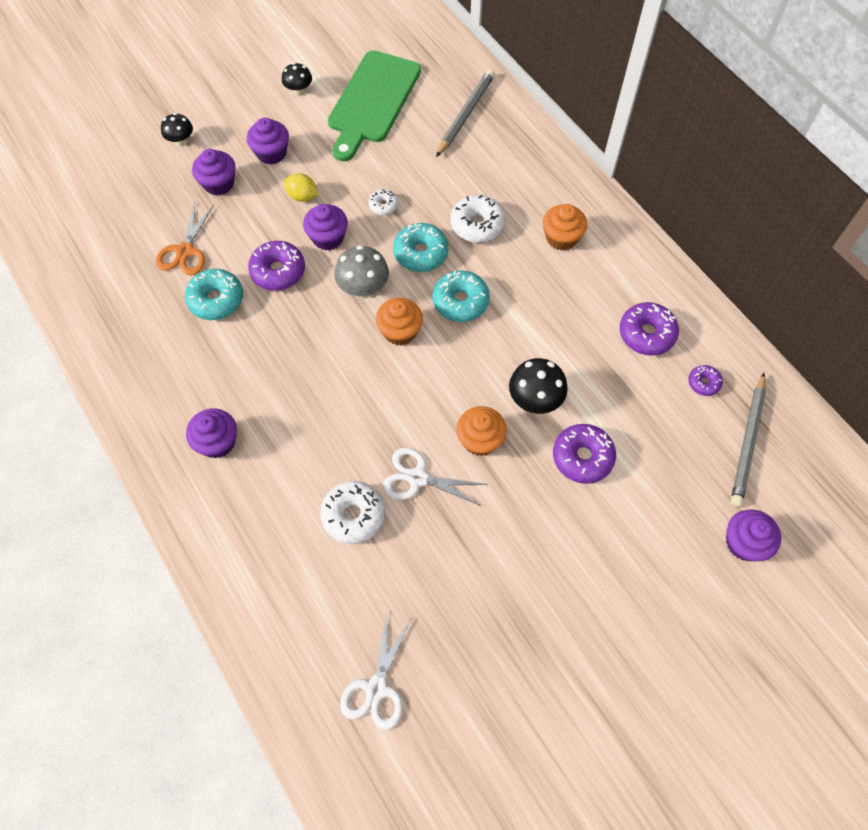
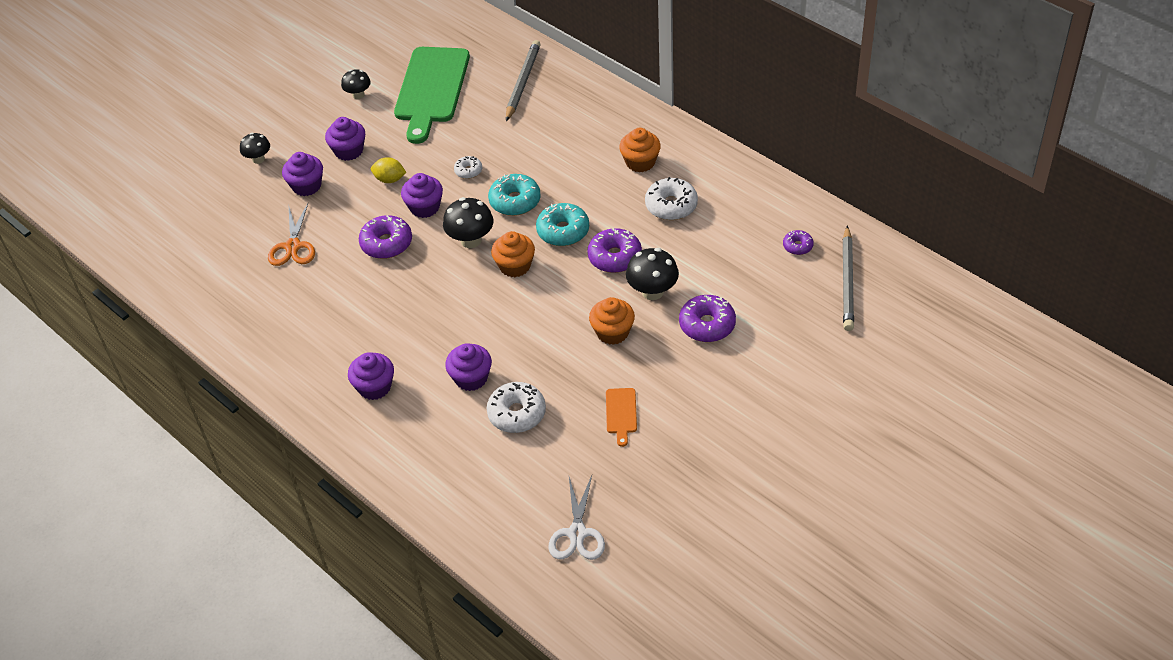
camera: 10 degrees left, 15 degrees down
turquoise donut [185,269,243,320] -> none
grey mushroom [334,245,389,298] -> black mushroom [443,197,494,248]
white scissors [383,448,486,506] -> none
white donut [450,195,505,243] -> white donut moved to [645,177,698,220]
purple donut [620,302,679,356] -> purple donut moved to [587,228,642,273]
purple cupcake [726,509,781,561] -> purple cupcake moved to [445,343,492,391]
none -> orange cutting board [606,388,637,447]

